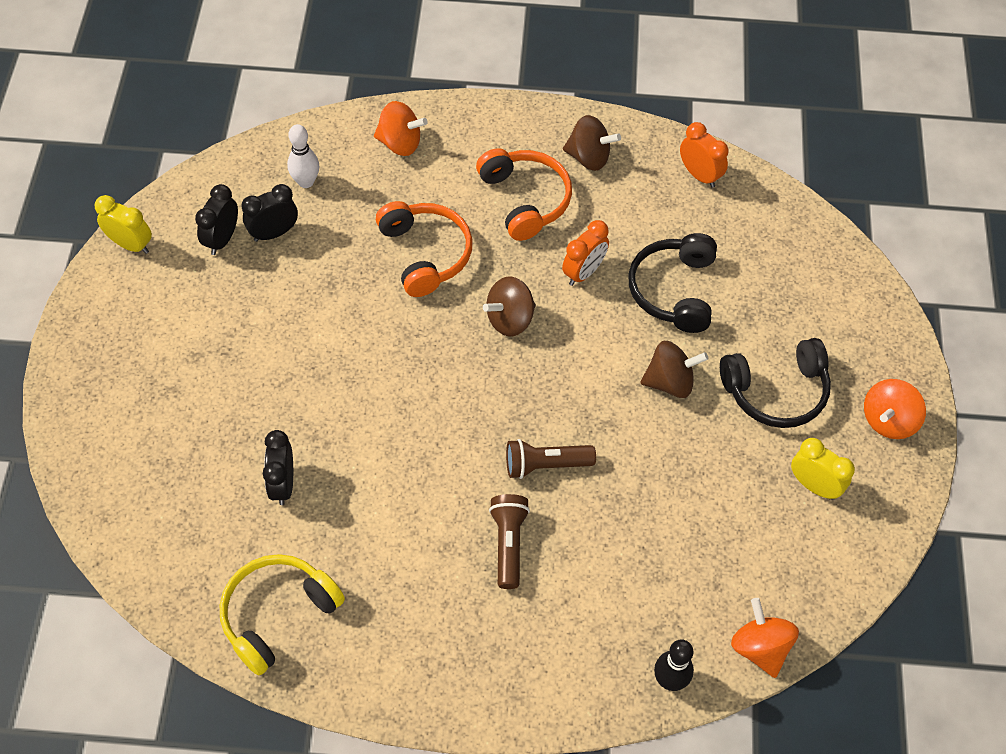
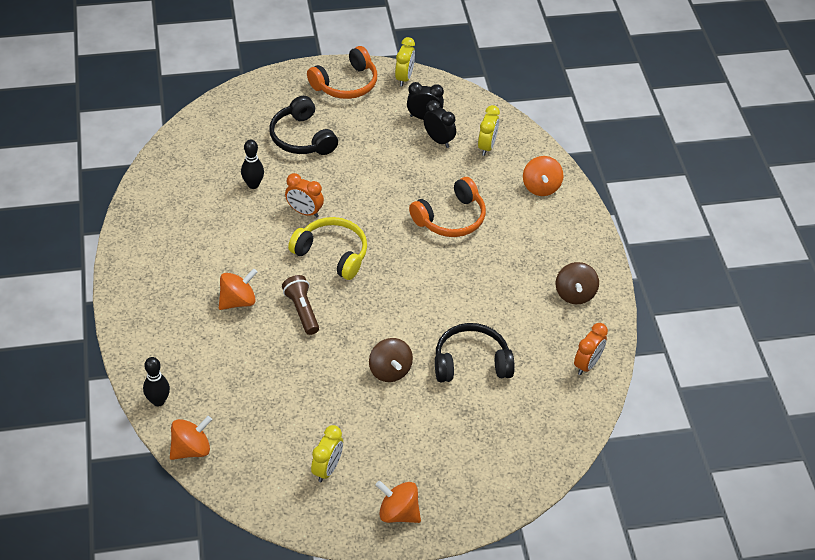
camera: 75 degrees right, 10 degrees down
yellow headphones [220,554,345,676] -> yellow headphones moved to [288,217,367,280]
black clock [263,430,293,505] -> black bowling pin [241,139,264,189]
white bowling pin [287,124,319,188] -> yellow clock [478,105,500,156]
orange headphones [476,148,572,241] -> orange headphones moved to [307,46,377,99]
brown spinning top [483,277,536,337] -> none
brown flashlight [489,494,530,589] -> orange spinning top [219,268,257,310]
orange clock [562,220,609,286] -> orange clock moved to [285,173,324,218]
black headphones [720,338,831,428] -> black headphones moved to [269,96,338,155]

